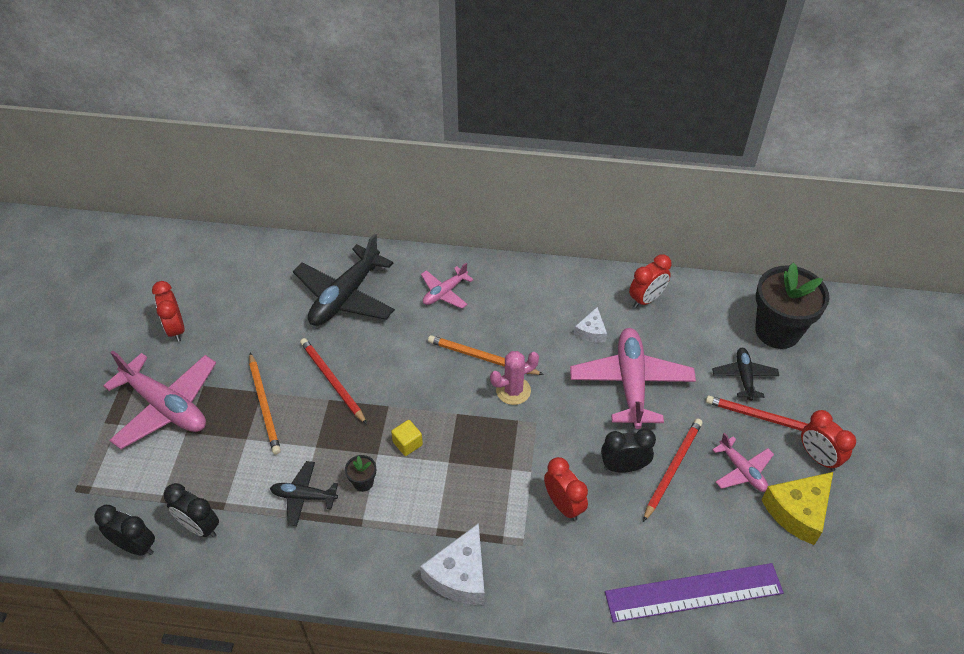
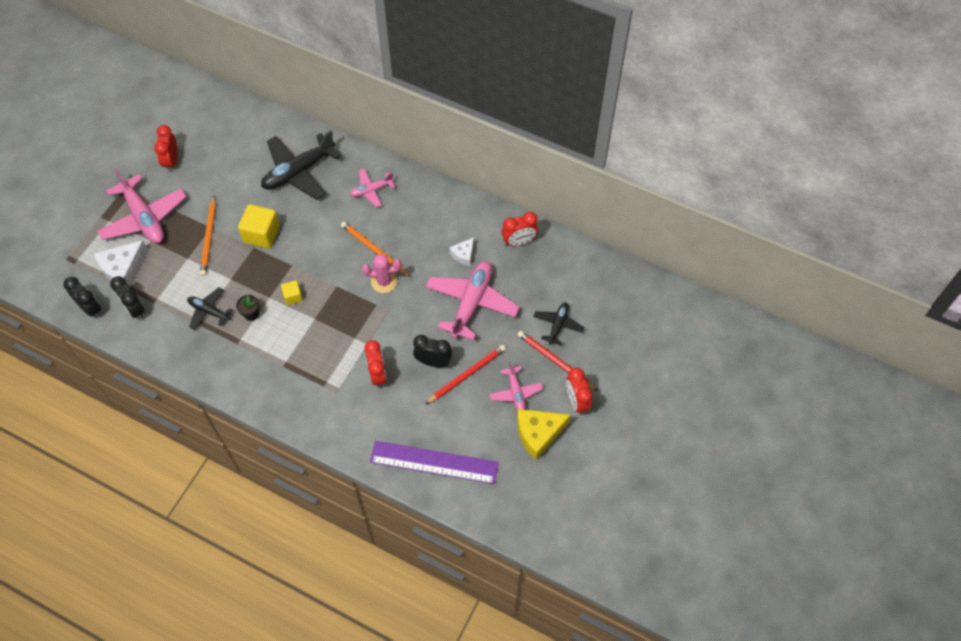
camera: 20 degrees right, 10 degrees up
red pencil [300,338,367,424] -> yellow cube [238,204,280,249]
white cheese [420,523,484,605] -> white cheese moved to [94,240,148,287]
black flower pot [755,263,829,349] -> none

